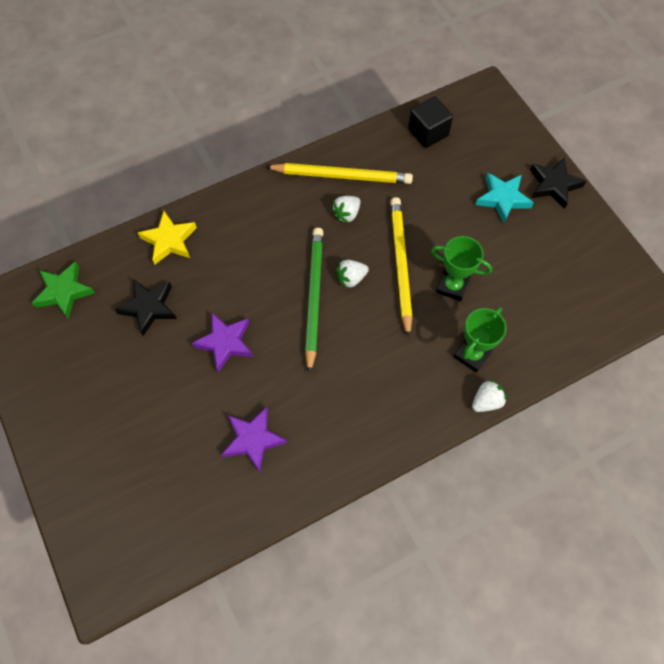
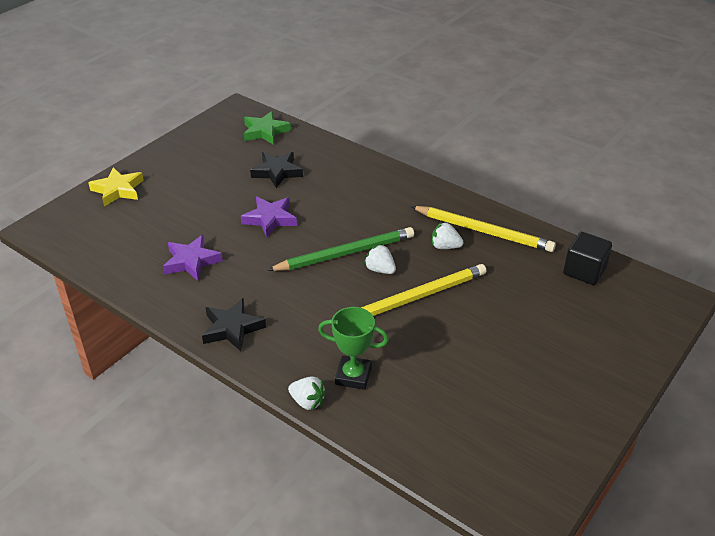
camera: 65 degrees right, 25 degrees down
yellow star [138,211,197,264] -> yellow star moved to [88,168,144,206]
yellow pencil [265,163,413,184] -> yellow pencil turned 45 degrees counterclockwise [411,206,556,252]
green trophy [431,236,492,301] -> none
turquoise star [475,172,534,223] -> none
black star [530,157,586,209] -> black star moved to [202,298,266,351]

